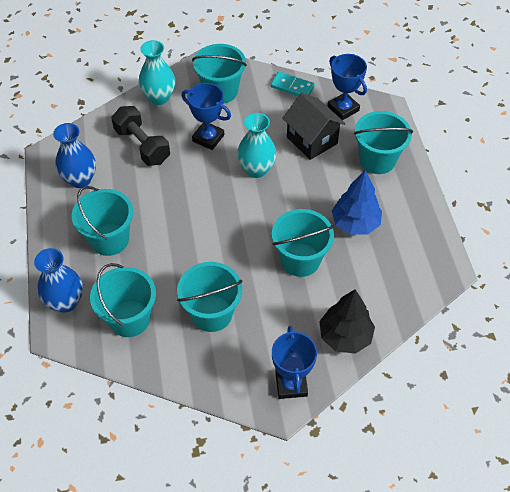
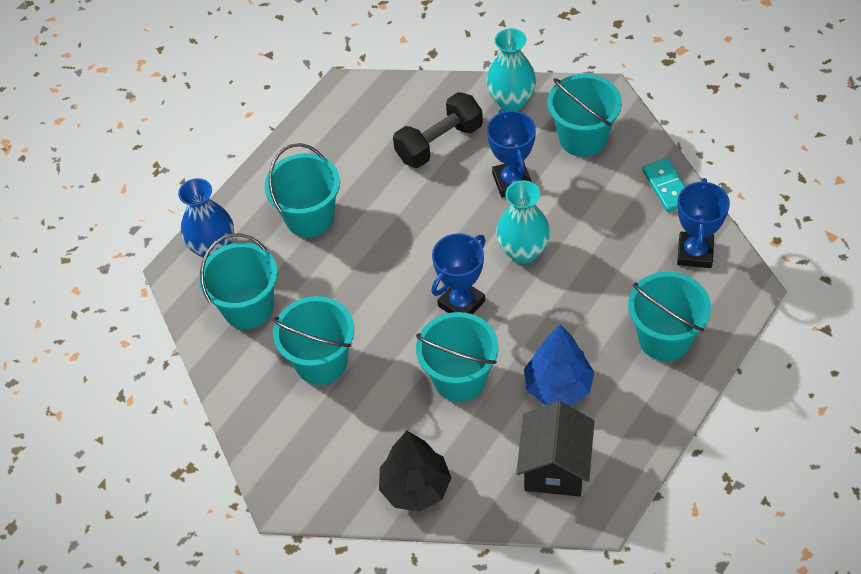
camera: 50 degrees right, 0 degrees up
blue vase [53,123,96,188] -> none
black dumbbell [111,106,170,166] -> black dumbbell turned 45 degrees clockwise [393,92,483,168]
blue trophy [272,326,317,399] -> blue trophy moved to [431,233,486,314]
black house [282,93,346,160] -> black house moved to [516,401,594,496]

